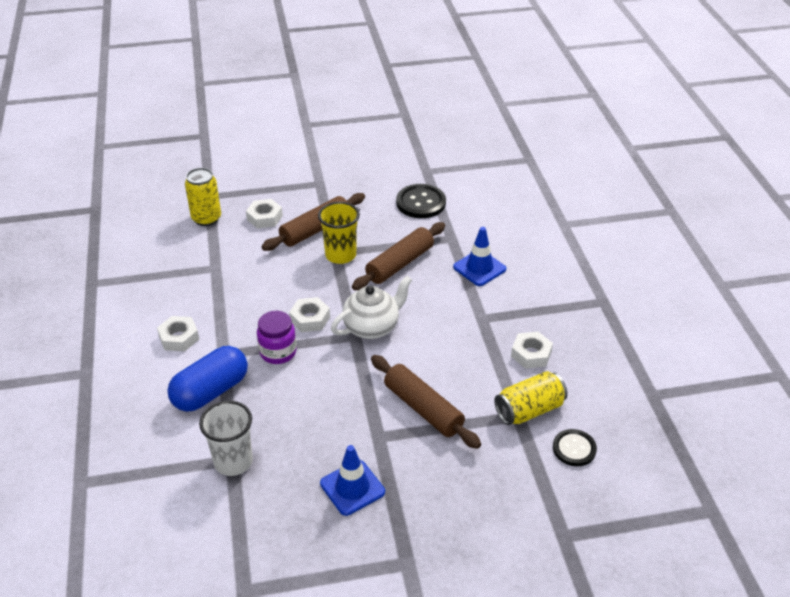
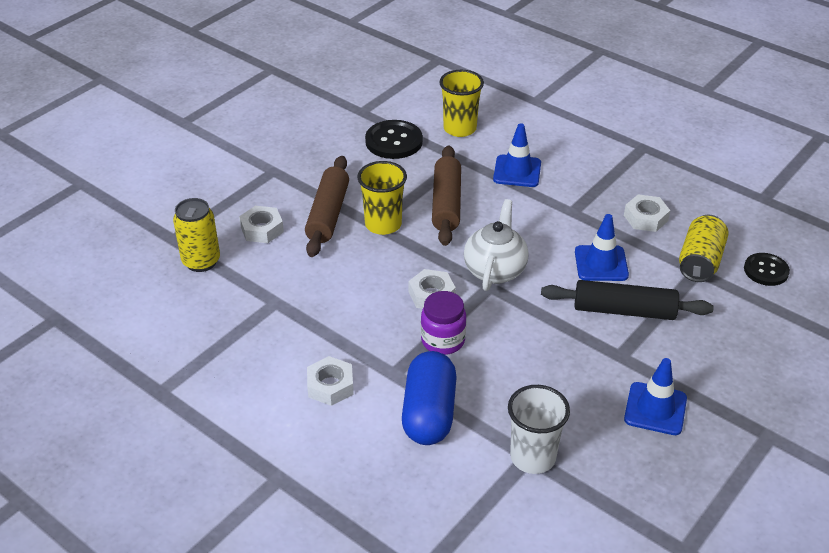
camera: 40 degrees left, 0 degrees up
brown rolling pin [371,355,481,449] -> black rolling pin [541,280,714,320]
none -> yellow cup [439,70,484,137]
none -> blue traffic cone [575,214,629,281]

